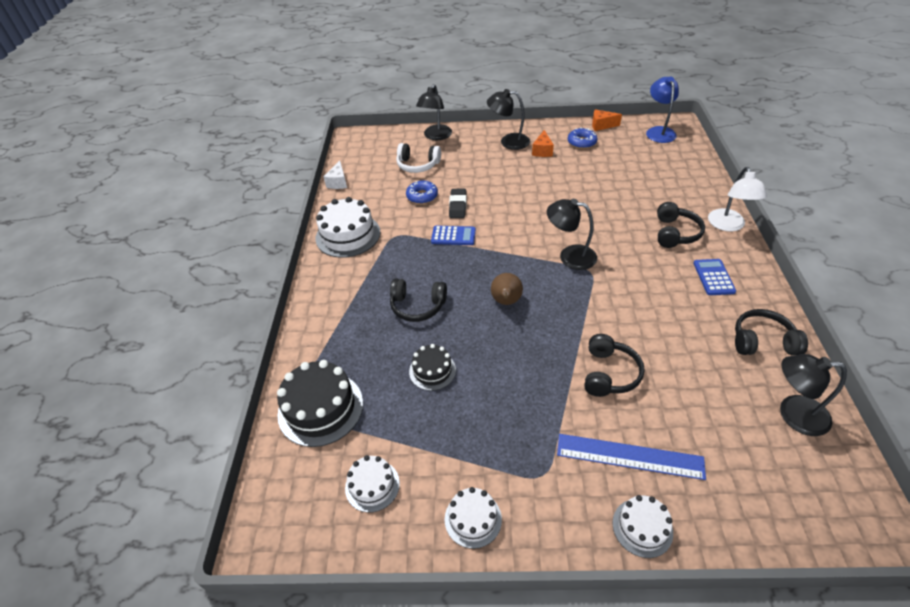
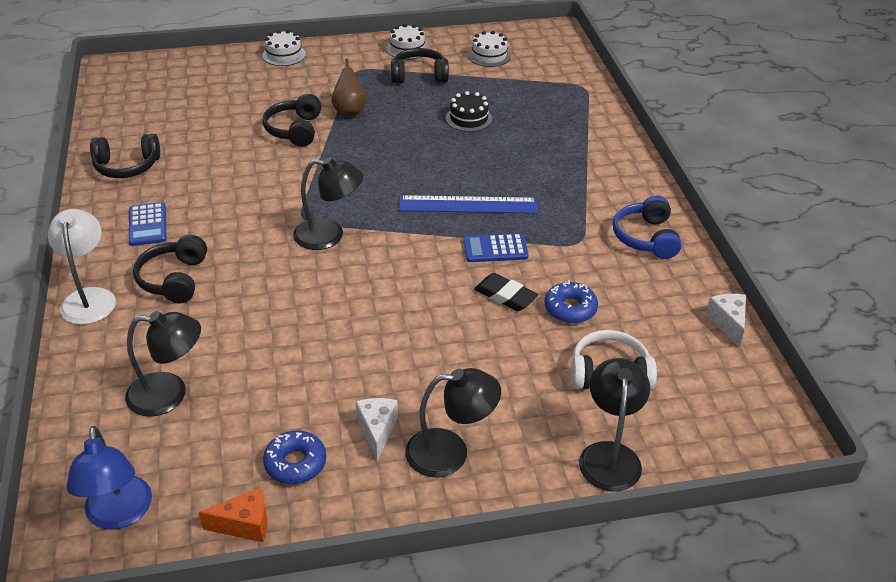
camera: 165 degrees right, 5 degrees down
black cake [277,360,363,447] -> none
white cake [316,197,380,258] -> blue headphones [613,196,682,259]
black headphones [390,278,447,322] -> black headphones moved to [391,48,449,83]
black eraser [449,189,466,218] -> black eraser turned 45 degrees counterclockwise [474,273,538,311]
brown pear [491,273,523,305] -> brown pear moved to [332,58,367,117]
orange cheese [532,130,554,157] -> white cheese [356,398,398,461]
blue ruler [557,434,706,480] -> blue ruler moved to [399,195,538,214]
black lamp [780,354,847,436] -> black lamp moved to [125,311,201,417]

